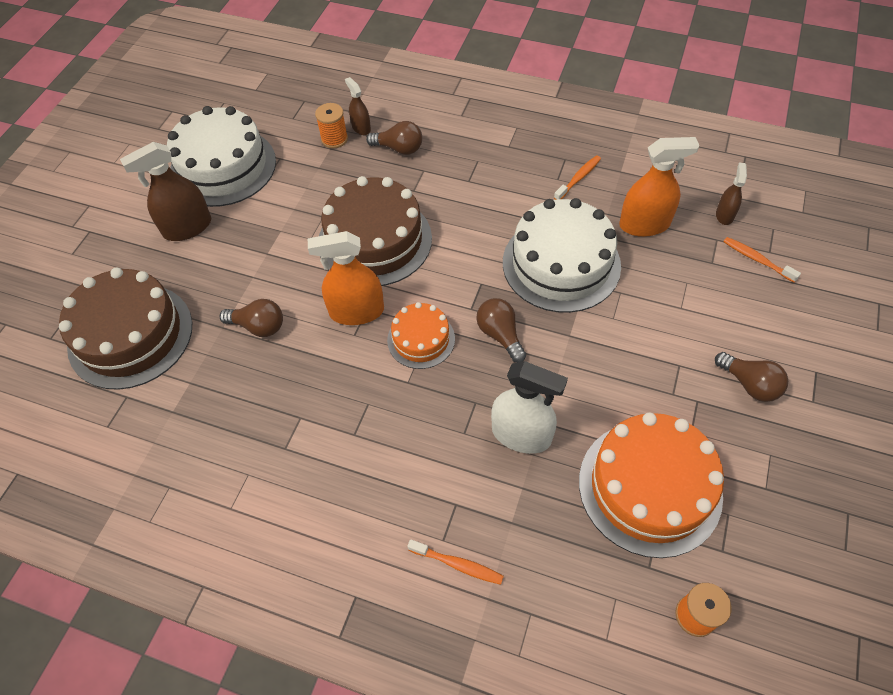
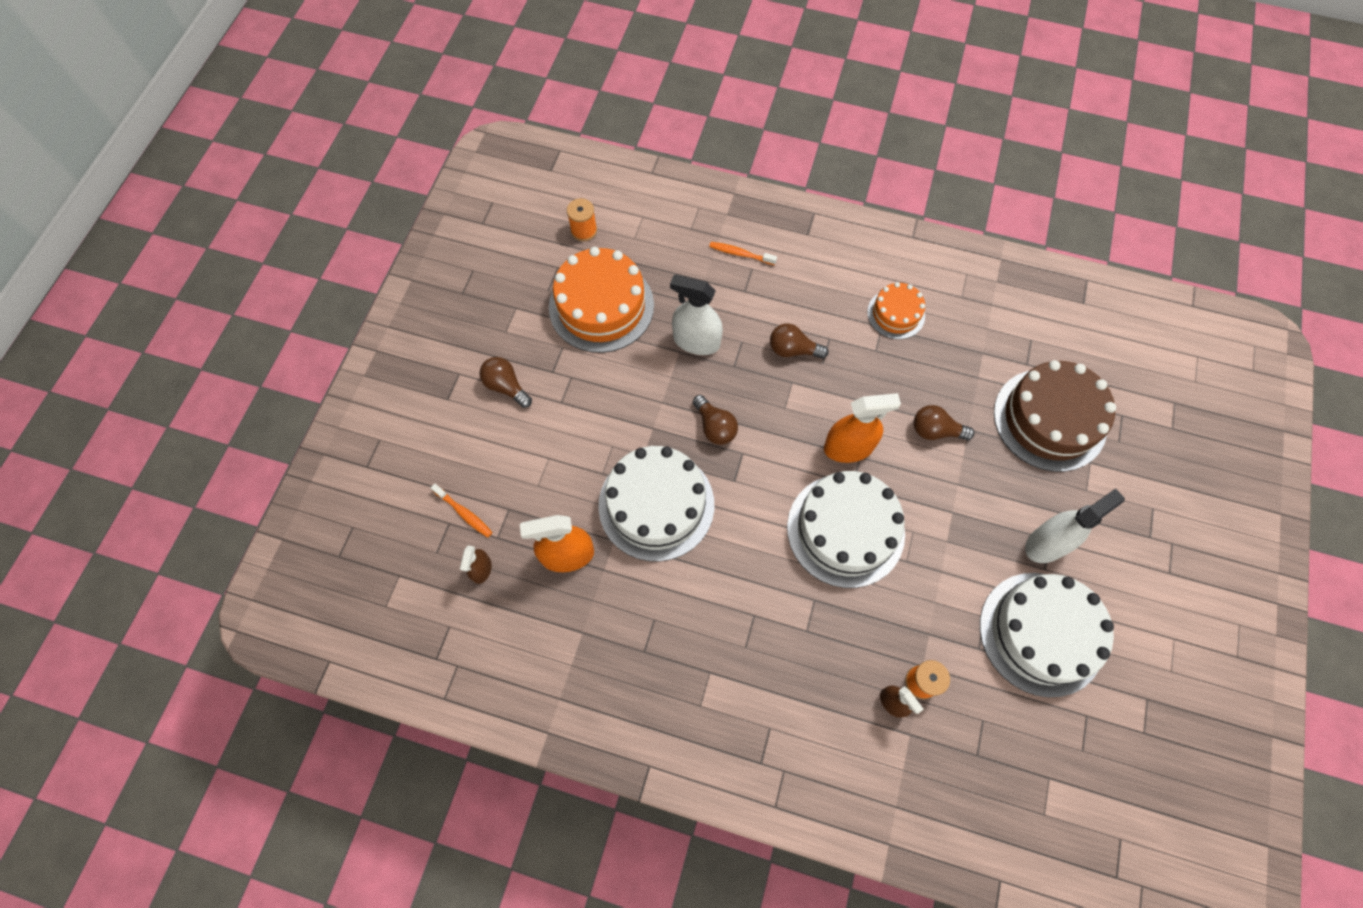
camera: 175 degrees right, 10 degrees up
brown spray bottle [120,142,211,241] -> white spray bottle [1025,489,1125,563]
brown cake [319,176,432,286] -> white cake [787,471,905,588]
brown light bulb [366,121,422,155] -> brown light bulb moved to [770,323,829,359]
orange cake [387,302,455,369] -> orange cake moved to [867,282,925,339]
orange toothbrush [554,155,601,200] -> none

